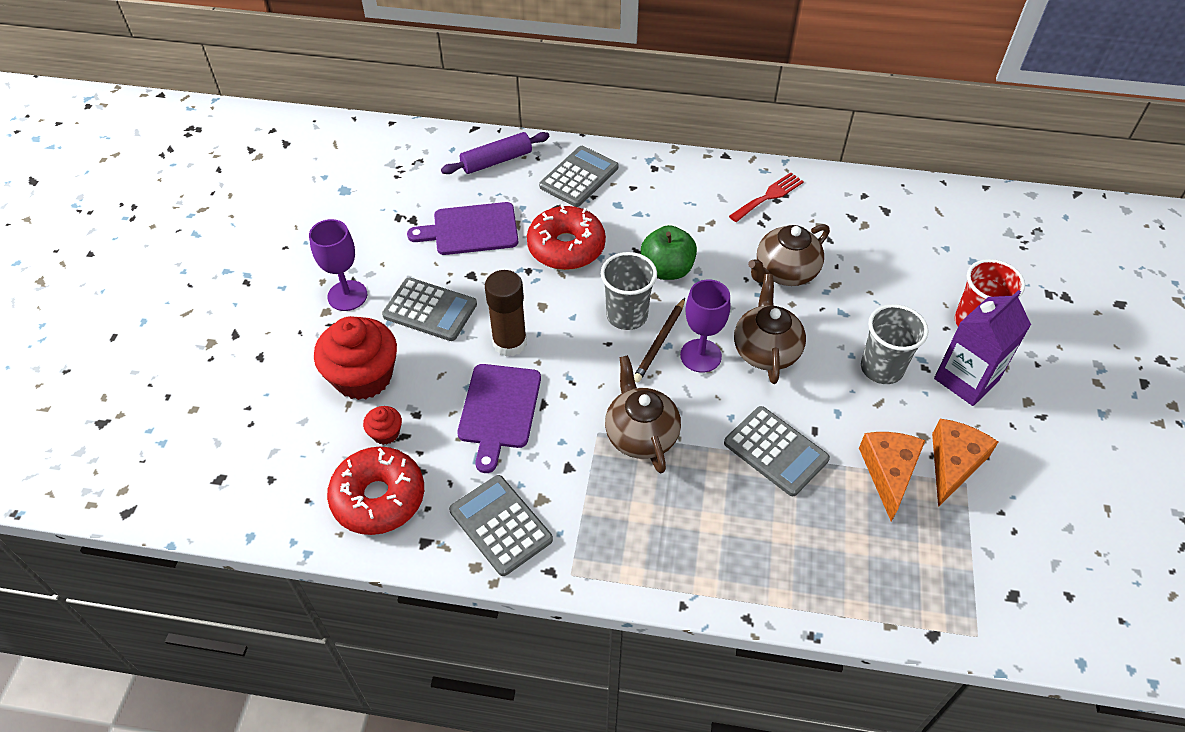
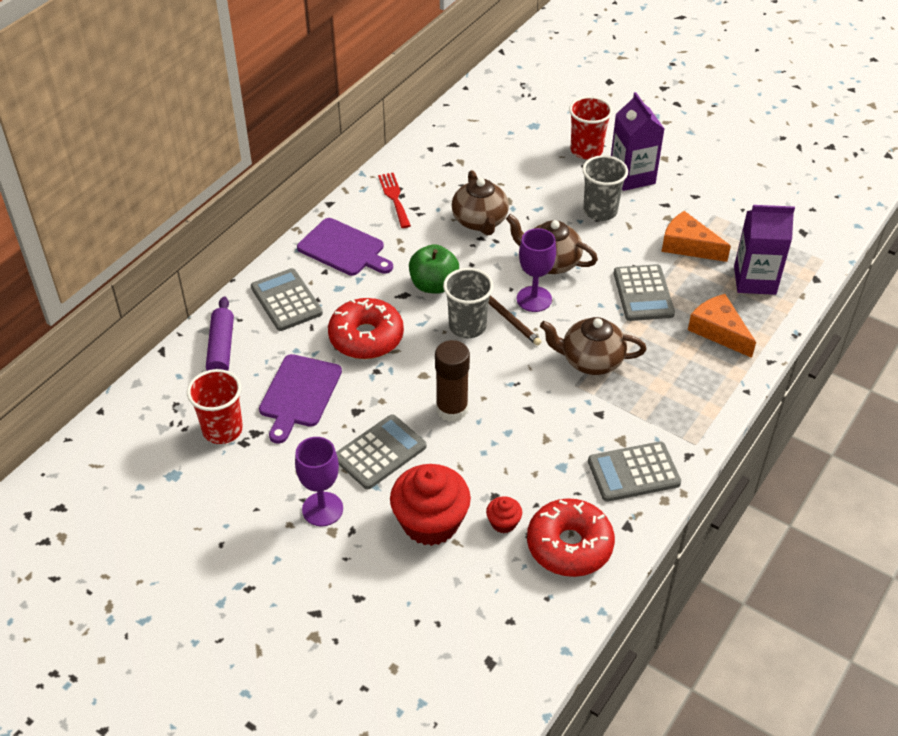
camera: 65 degrees left, 5 degrees down
purple cutting board [457,364,541,473] -> purple cutting board moved to [297,218,393,276]
grey calculator [724,406,830,496] -> grey calculator turned 105 degrees clockwise [614,264,675,321]
orange cheese [932,419,998,507] -> orange cheese moved to [688,294,756,358]
none -> red cup [187,369,243,444]
none -> purple carton [734,205,795,295]

